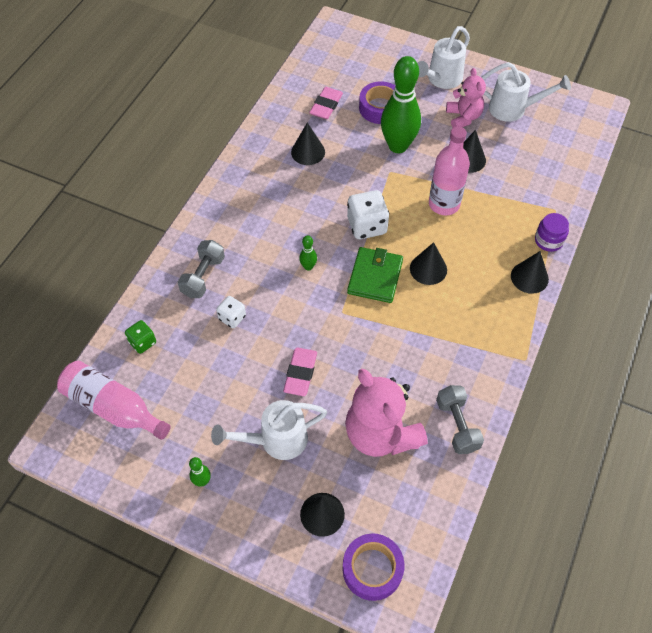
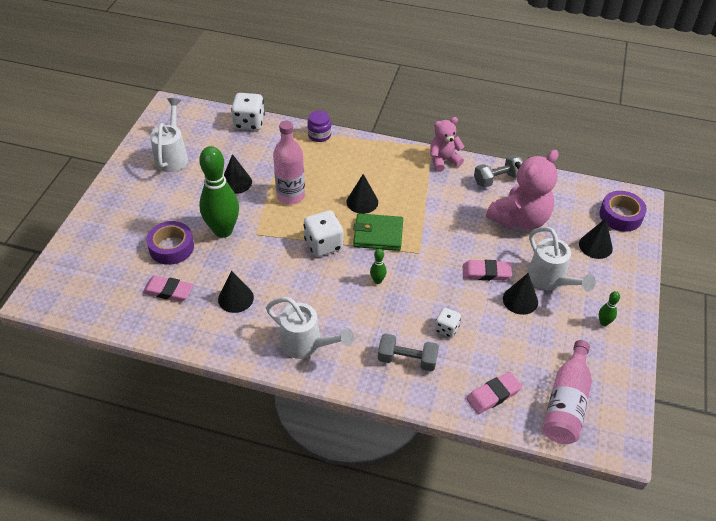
camera: 100 degrees left, 10 degrees down
green dice [125,320,156,354] -> pink eraser [466,372,522,414]
white watering can [417,26,470,89] -> white watering can moved to [266,297,354,359]
pink teddy bear [446,68,486,128] -> pink teddy bear moved to [430,117,464,172]
black cone [511,251,549,294] -> black cone moved to [503,273,538,315]
none -> white dice [231,93,265,130]

